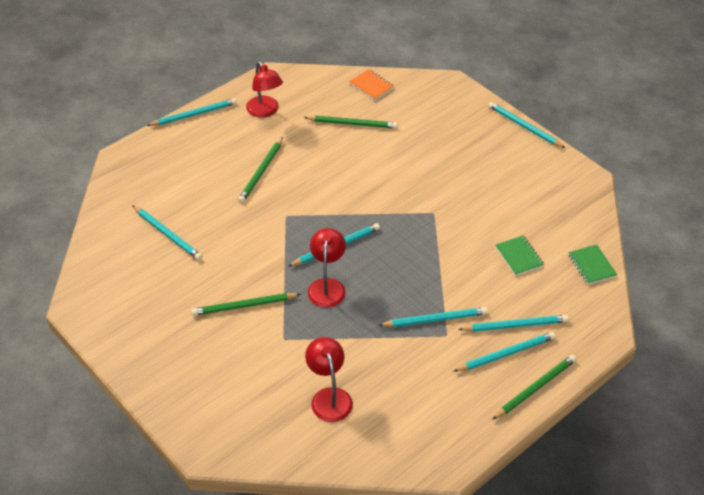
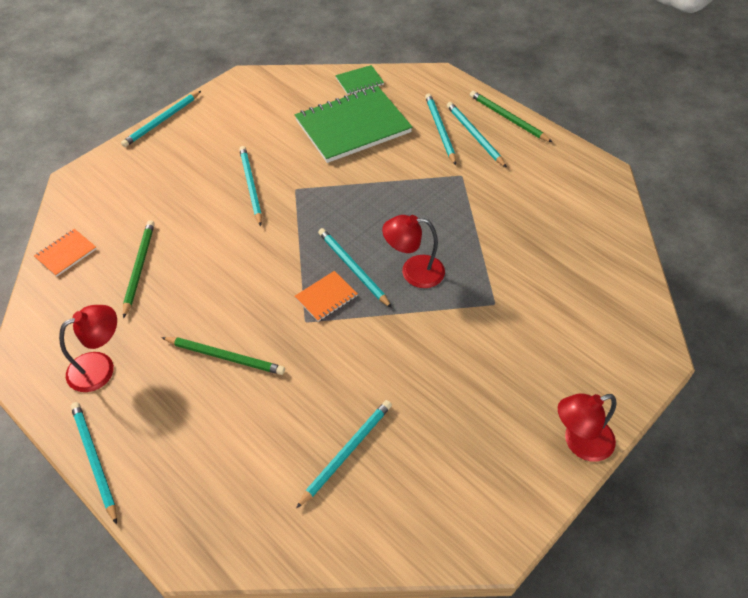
camera: 95 degrees left, 5 degrees up
green pencil [191,293,301,316] -> none
red lamp [305,337,353,422] -> red lamp moved to [558,393,616,462]
turquoise pencil [378,307,488,327] -> turquoise pencil moved to [239,146,262,226]
green notebook [495,236,544,276] -> green notebook [295,86,413,163], size x2.25
none -> orange notebook [295,271,358,322]

